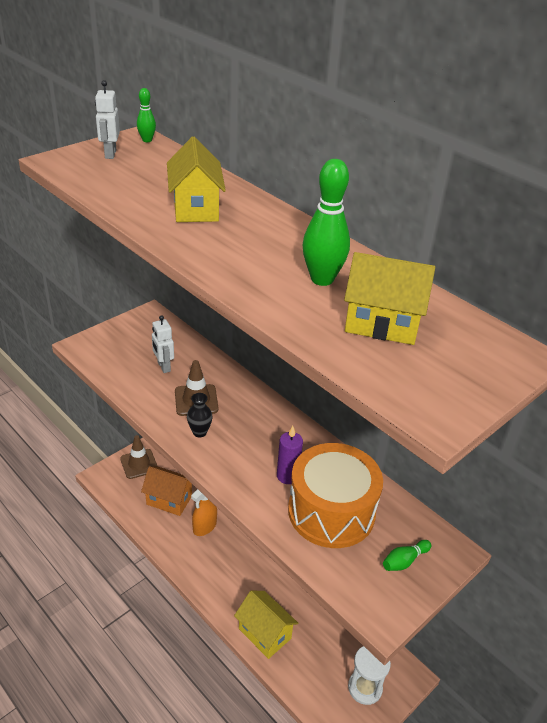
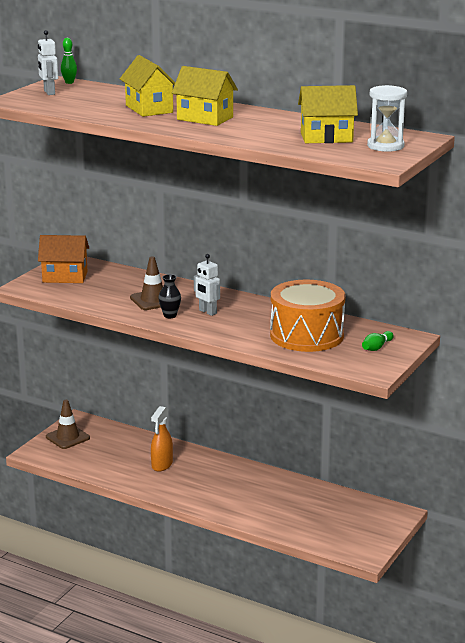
camera: 15 degrees left, 15 degrees down
orange house [141,466,192,516] -> orange house moved to [38,235,89,283]
white robot [152,315,174,373] -> white robot moved to [194,254,220,316]
yellow house [234,591,298,659] -> yellow house moved to [172,66,238,126]
purple candle [277,426,303,484] -> none
green bowling pin [303,159,350,286] -> none
white hourglass [348,646,391,705] -> white hourglass moved to [367,85,407,152]

